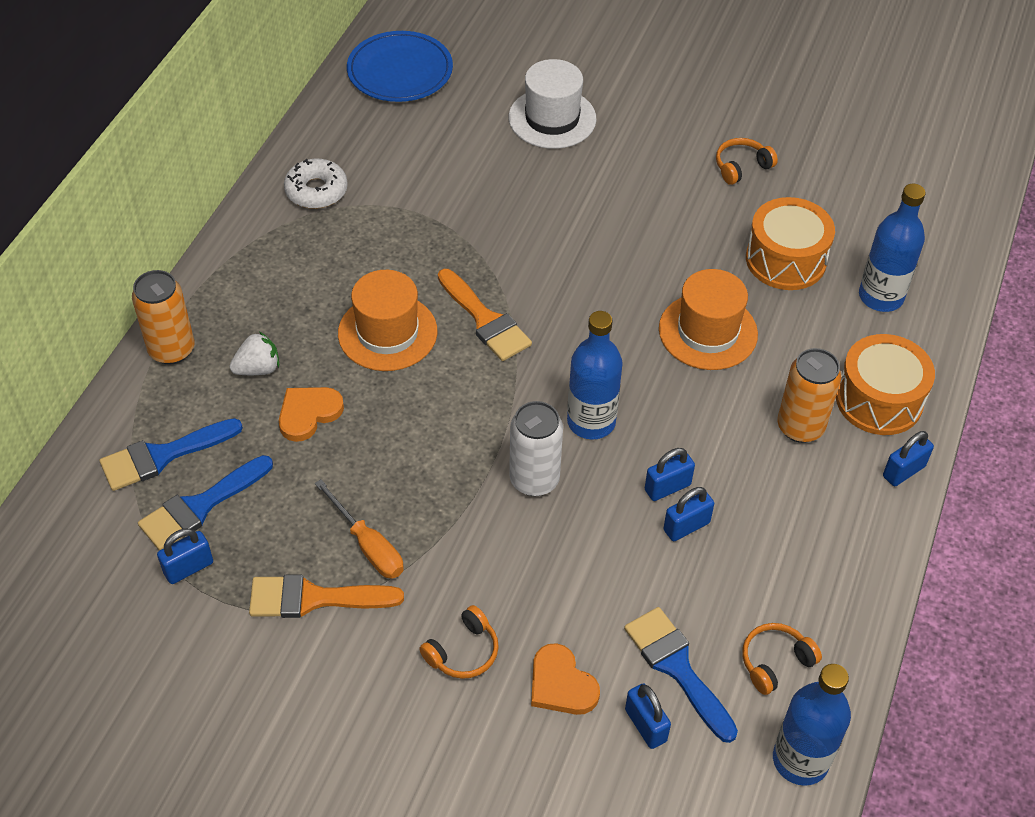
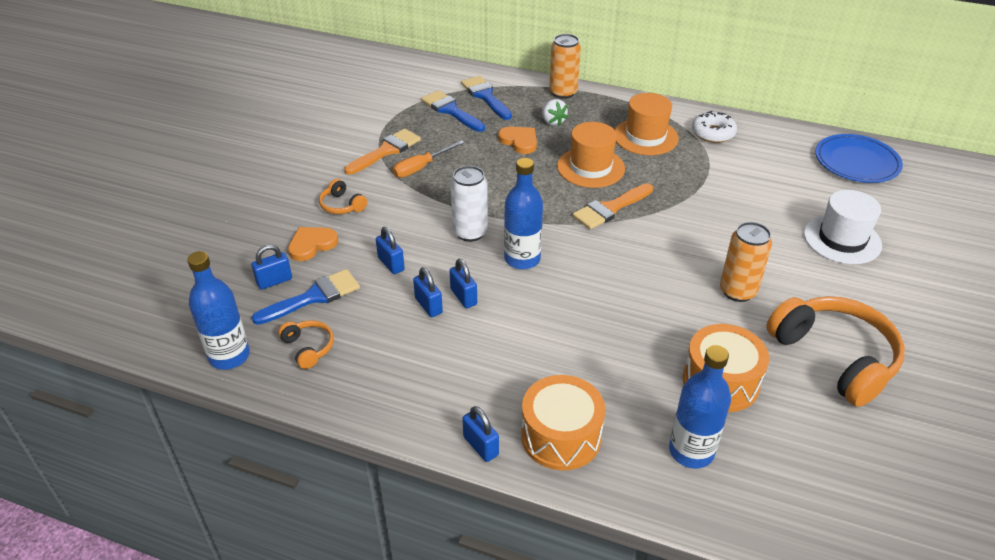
camera: 90 degrees right, 10 degrees down
blue padlock [157,528,213,584] -> blue padlock moved to [376,227,405,274]
orange brush [249,575,404,618] -> orange brush turned 45 degrees clockwise [344,129,421,175]
orange hat [659,269,758,370] -> orange hat moved to [615,93,679,155]
orange headphones [716,138,778,185] -> orange headphones [766,296,905,407], size x2.21
orange can [777,348,842,443] -> orange can moved to [720,222,772,302]

